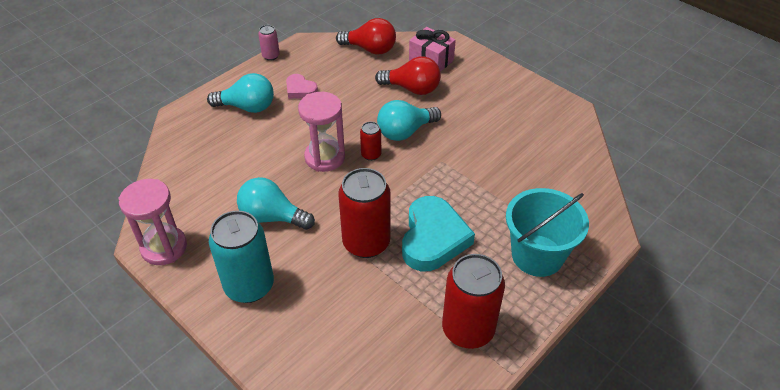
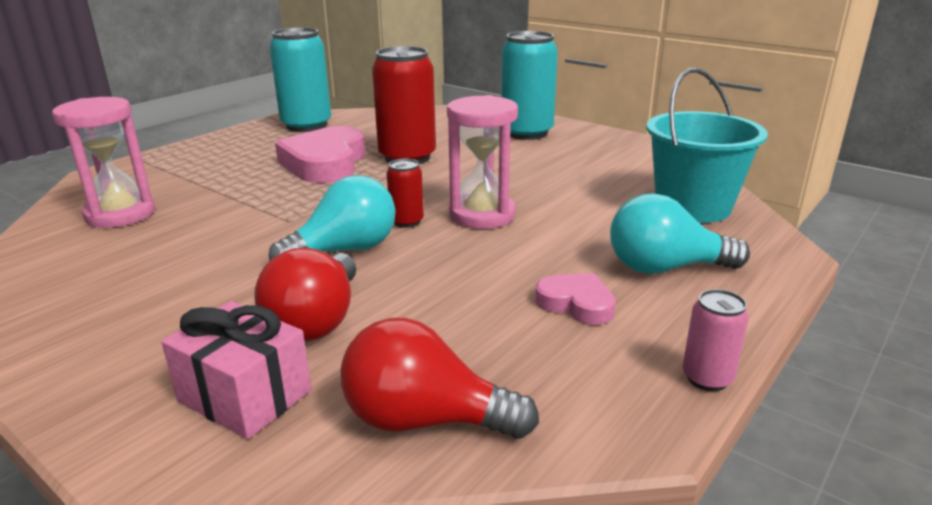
camera: 175 degrees right, 20 degrees down
pink hourglass [118,179,187,265] -> pink hourglass moved to [52,97,155,228]
turquoise light bulb [237,177,315,230] -> none
red light bulb [375,56,441,95] -> red light bulb turned 90 degrees counterclockwise [254,248,356,341]
turquoise heart [402,196,475,271] -> pink heart [275,126,365,183]
red can [442,254,505,349] -> turquoise can [270,27,331,132]
turquoise bucket [506,188,589,277] -> turquoise bucket moved to [646,68,768,223]

